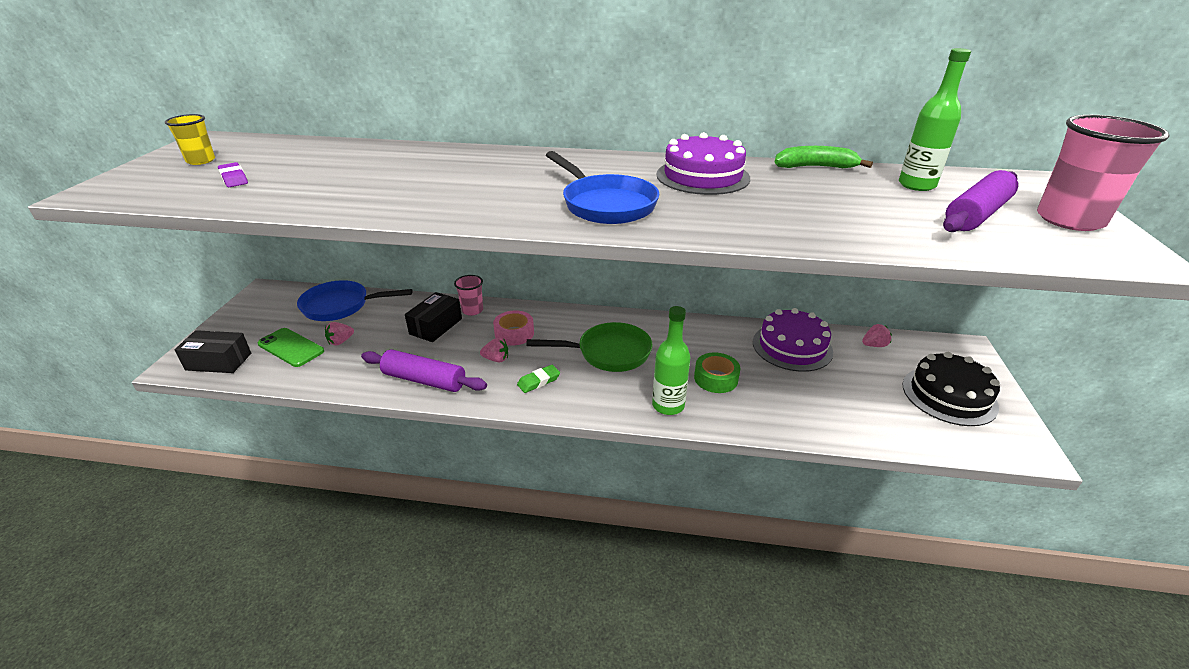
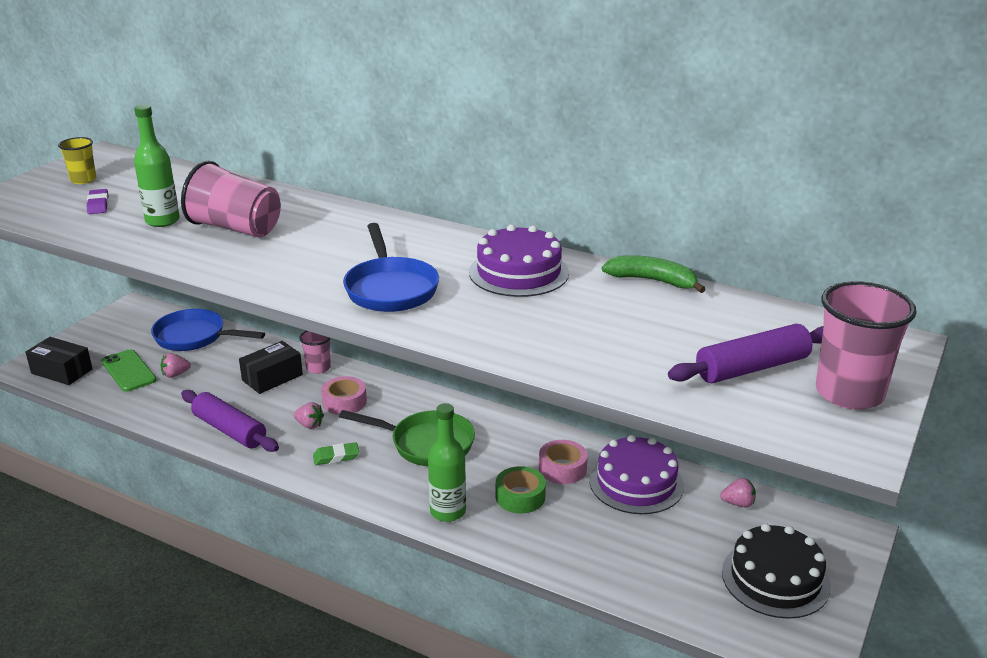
camera: 20 degrees right, 5 degrees down
green bottle [899,48,971,191] -> green bottle moved to [134,105,180,227]
none -> pink cup [181,161,281,237]
none -> pink tape [539,440,588,484]

